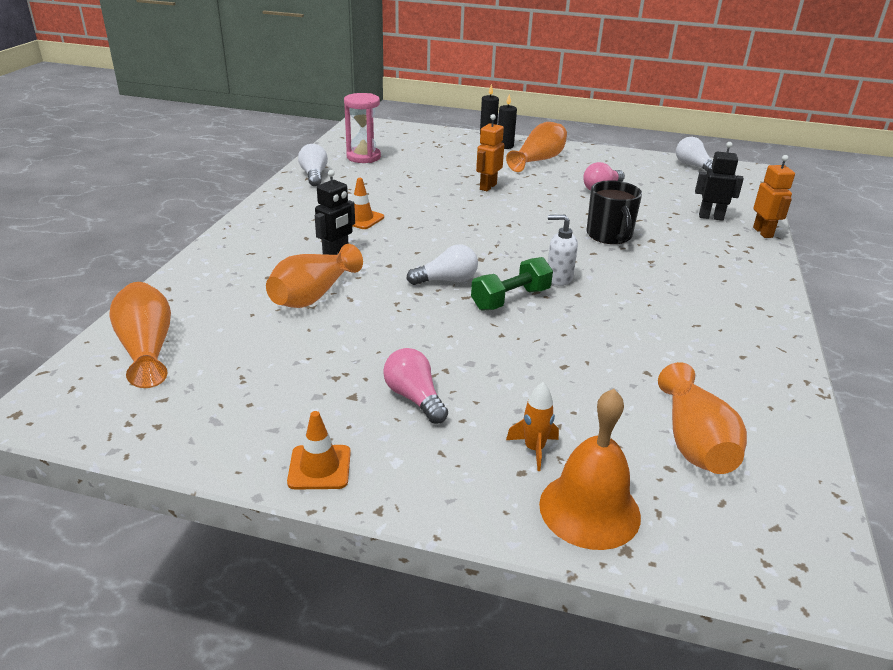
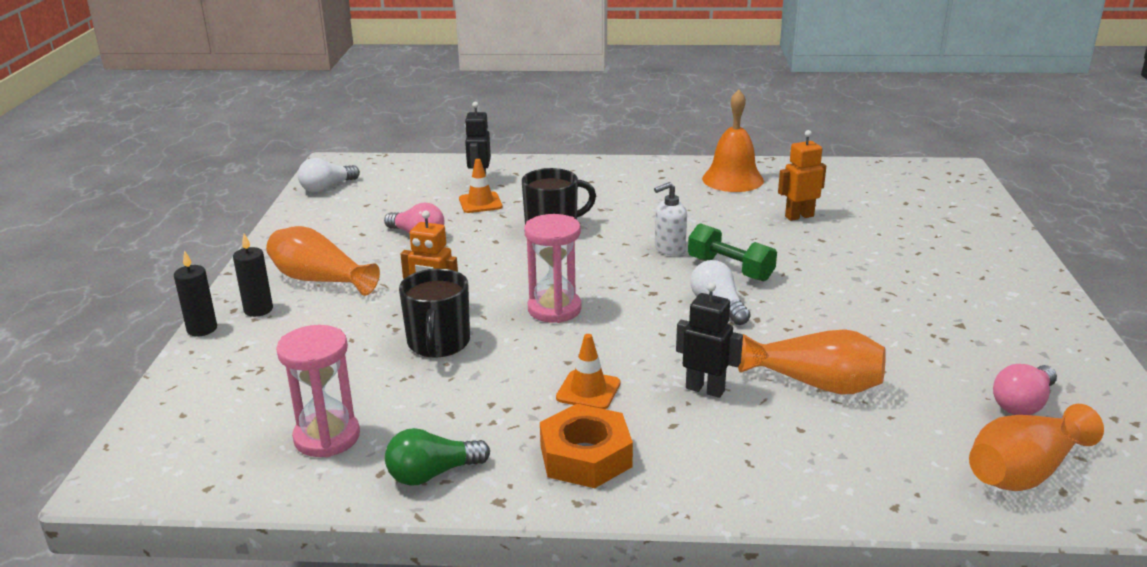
camera: 100 degrees left, 5 degrees down
orange traffic cone [287,411,351,490] -> orange traffic cone moved to [459,159,502,213]
white light bulb [298,144,328,186] -> green light bulb [385,428,490,486]
pink light bulb [383,348,448,424] -> pink light bulb moved to [993,364,1057,415]
orange rocket [506,382,559,471] -> none
orange bell [539,389,641,550] -> orange bell moved to [702,90,764,192]
white soap dispenser [548,215,578,286] -> white soap dispenser turned 60 degrees clockwise [654,182,687,256]
orange vase [658,362,747,474] -> none
orange robot [753,155,795,238] -> orange robot moved to [778,130,826,221]
none -> black mug [399,269,470,358]
none -> pink hourglass [524,214,582,323]
none -> orange nut [540,404,633,488]

